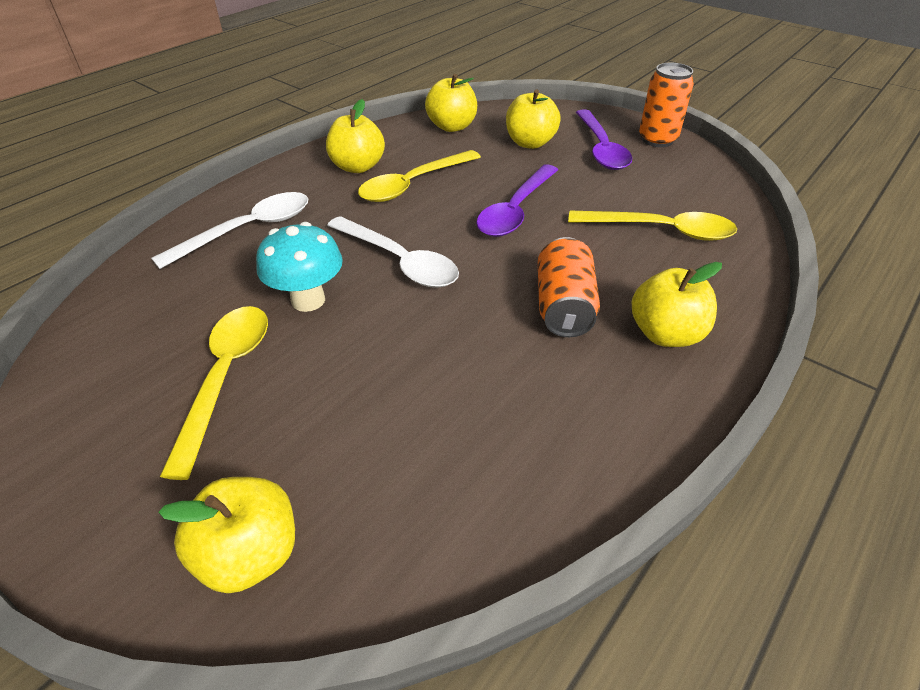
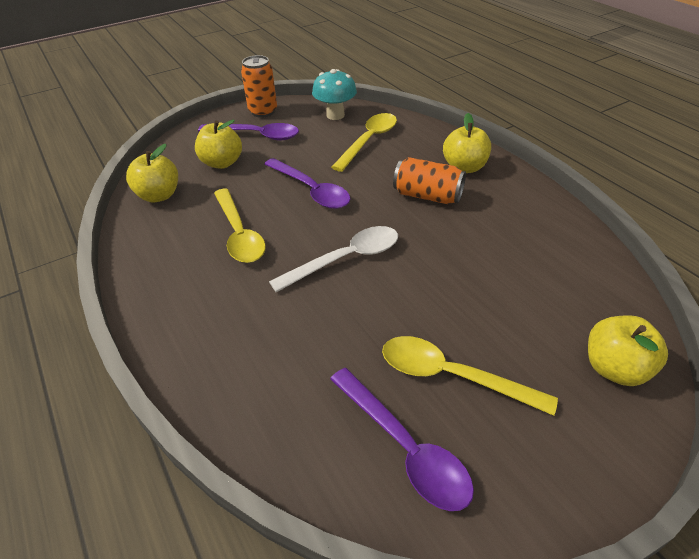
camera: 70 degrees left, 0 degrees up
white spoon [151,192,308,269] -> none
turquoise mushroom [256,222,343,312] -> turquoise mushroom moved to [312,69,357,120]
yellow apple [326,99,385,173] -> none
none -> purple spoon [330,368,474,511]

